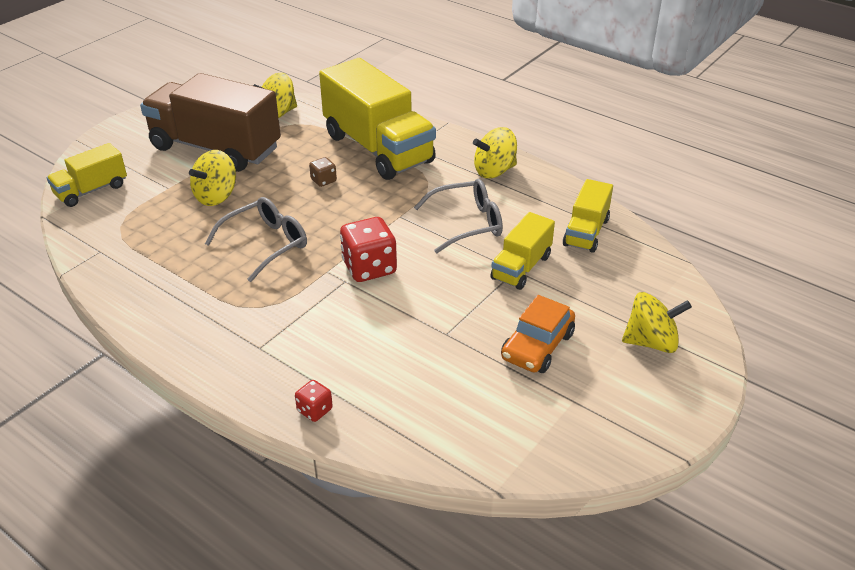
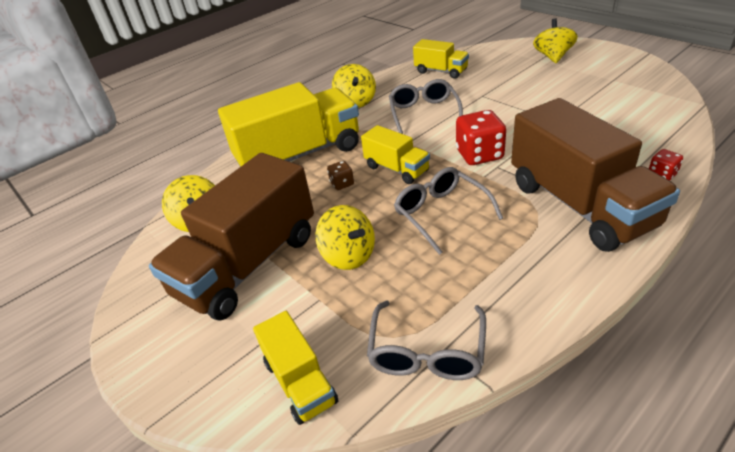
camera: 75 degrees left, 0 degrees up
yellow truck [490,212,555,290] -> yellow truck moved to [361,125,430,184]
orange car [501,295,575,373] -> none
none -> grey glasses [367,301,486,380]
none -> brown truck [511,98,680,252]

